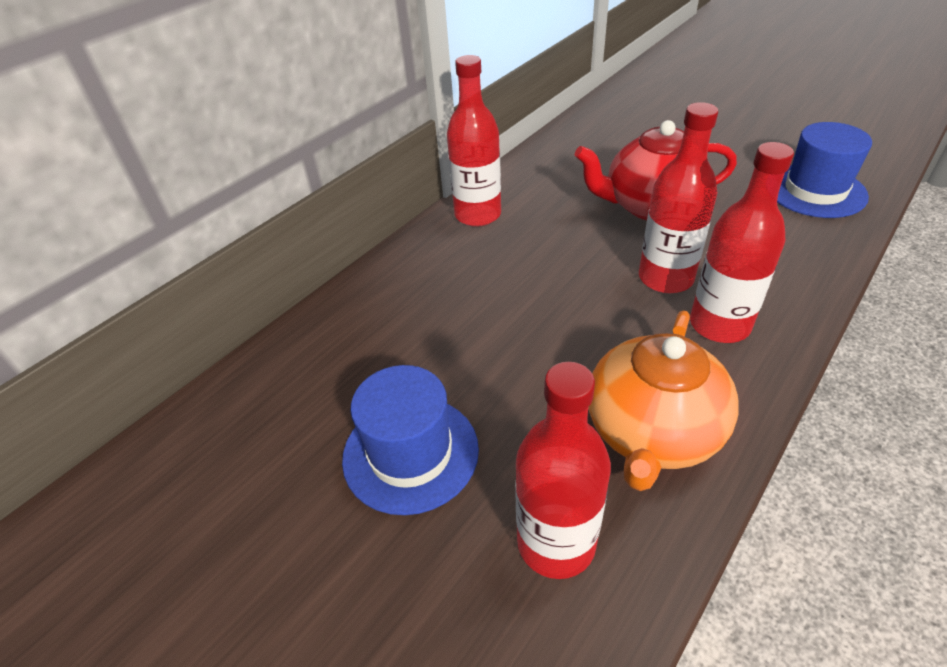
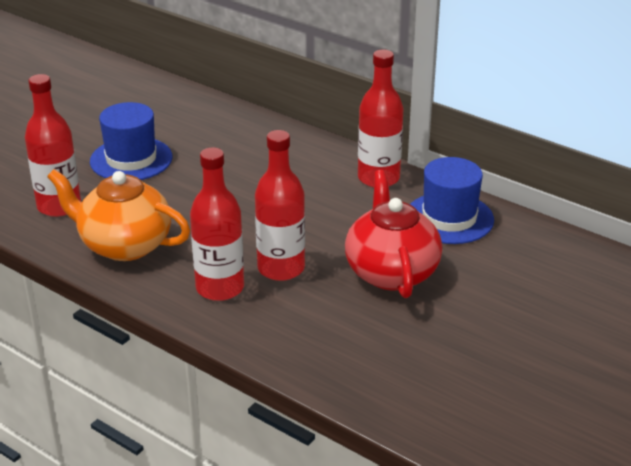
camera: 85 degrees right, 10 degrees down
blue hat [777,122,872,218] -> blue hat moved to [410,157,494,244]

